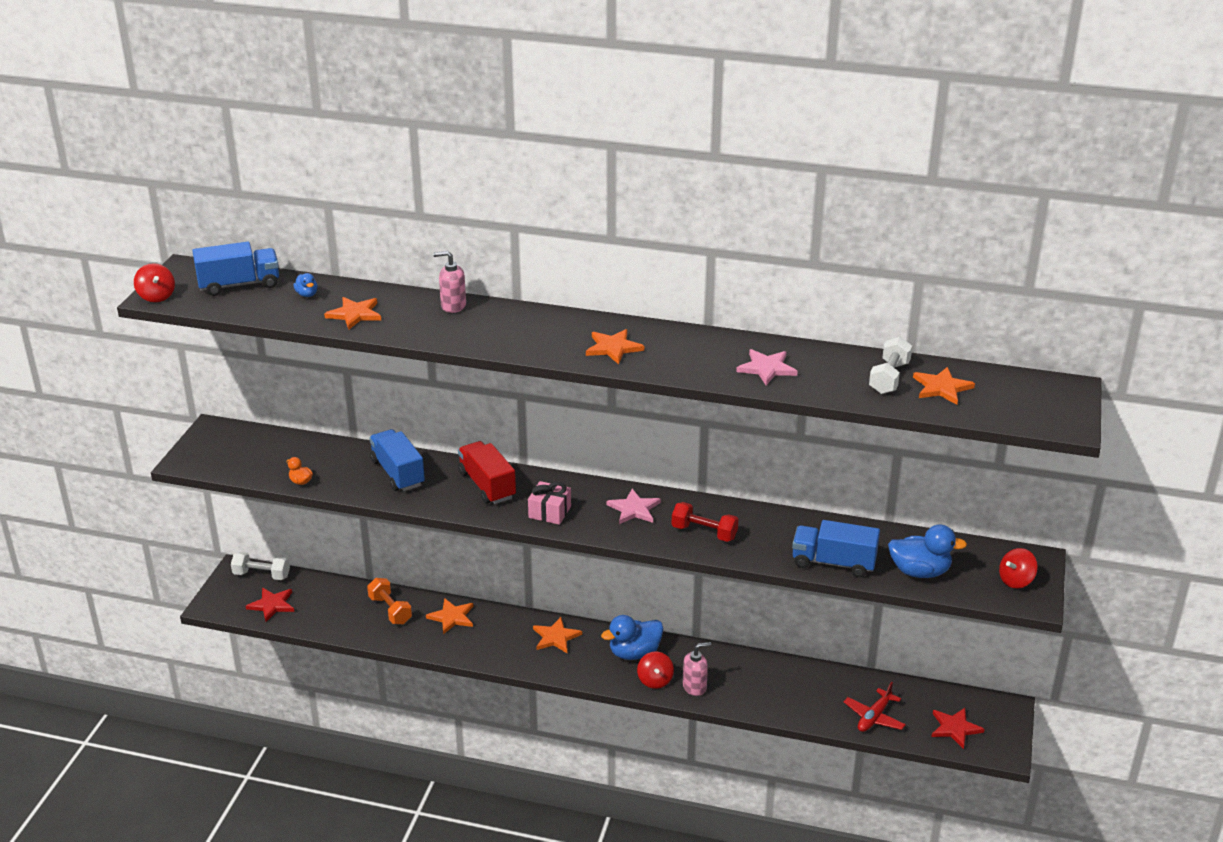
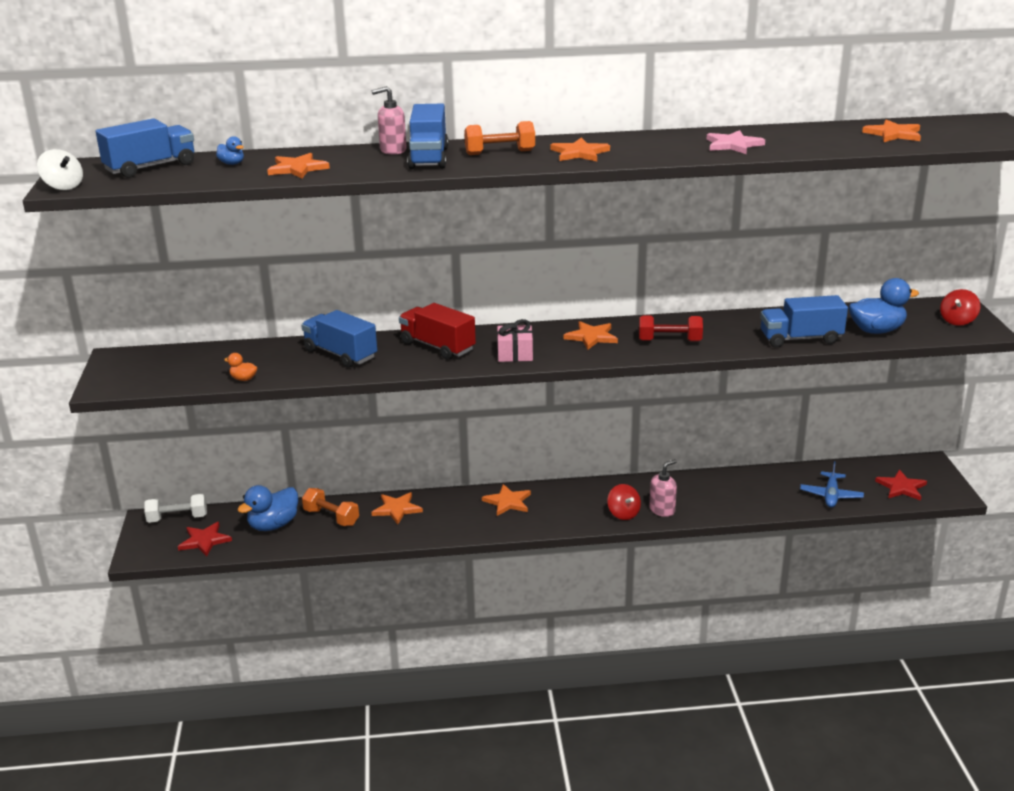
camera: 20 degrees left, 5 degrees down
red spinning top [134,263,175,302] -> white spinning top [37,149,83,190]
blue duck [601,615,663,660] -> blue duck moved to [237,485,298,531]
pink star [607,489,661,524] -> orange star [564,321,618,350]
red plane [844,682,906,732] -> blue plane [800,461,864,508]
white dumbbell [869,337,912,394] -> none
none -> blue truck [407,104,449,169]
none -> orange dumbbell [464,121,535,155]

